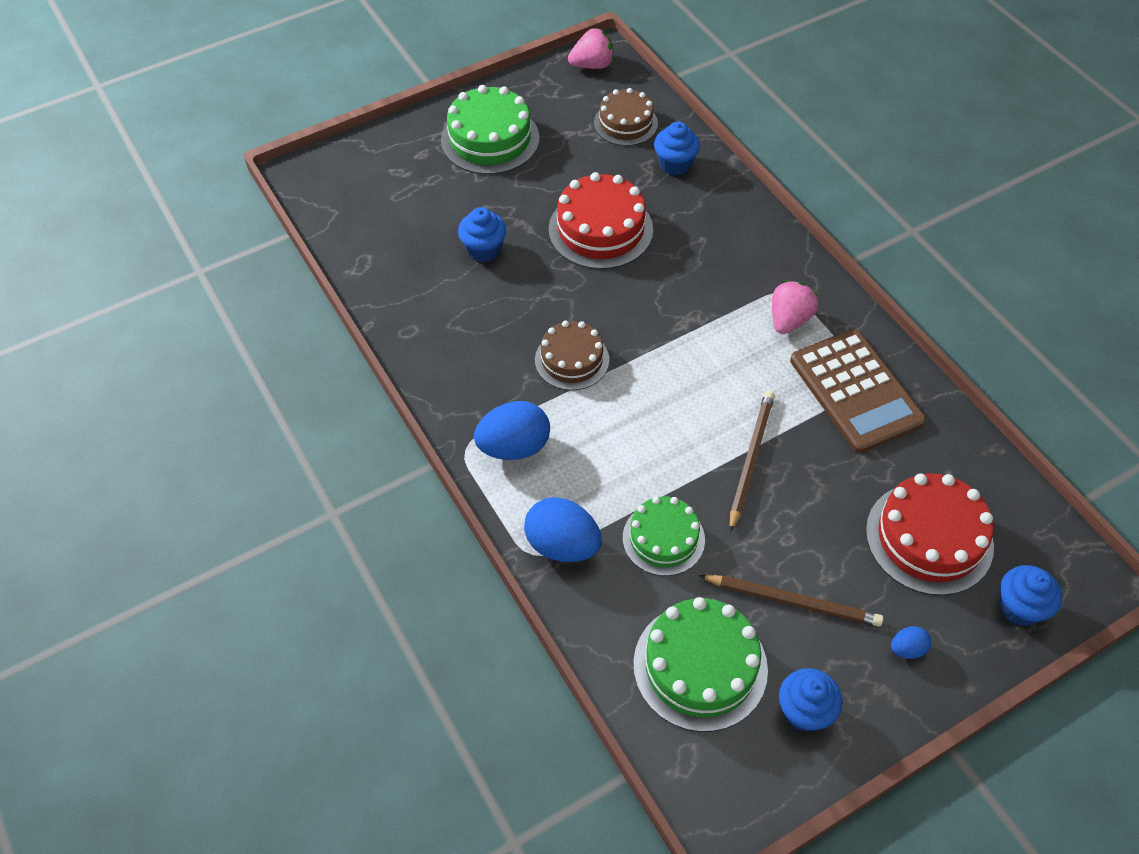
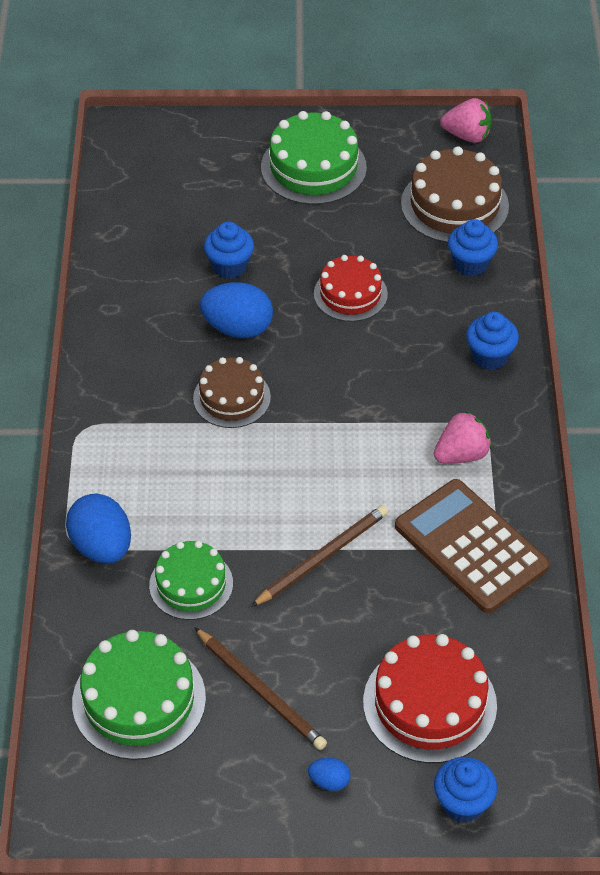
camera: 30 degrees right, 5 degrees down
blue egg [474,401,550,460] -> blue egg moved to [200,282,273,338]
red cake [549,172,653,269] -> red cake [314,255,388,322], size x0.66
brown cake [594,88,658,146] -> brown cake [401,146,509,243], size x1.52
blue cupcake [779,668,843,732] -> blue cupcake moved to [466,312,519,370]
brown calculator [790,329,926,453] -> brown calculator turned 135 degrees clockwise [395,479,550,613]

